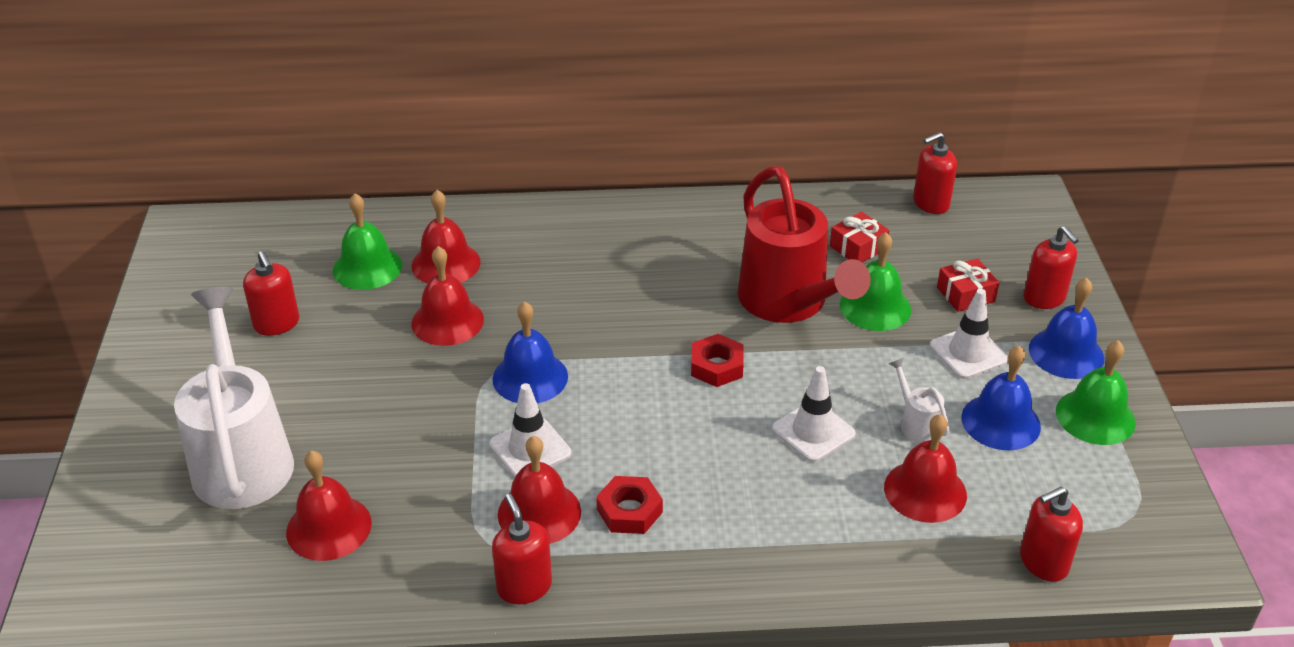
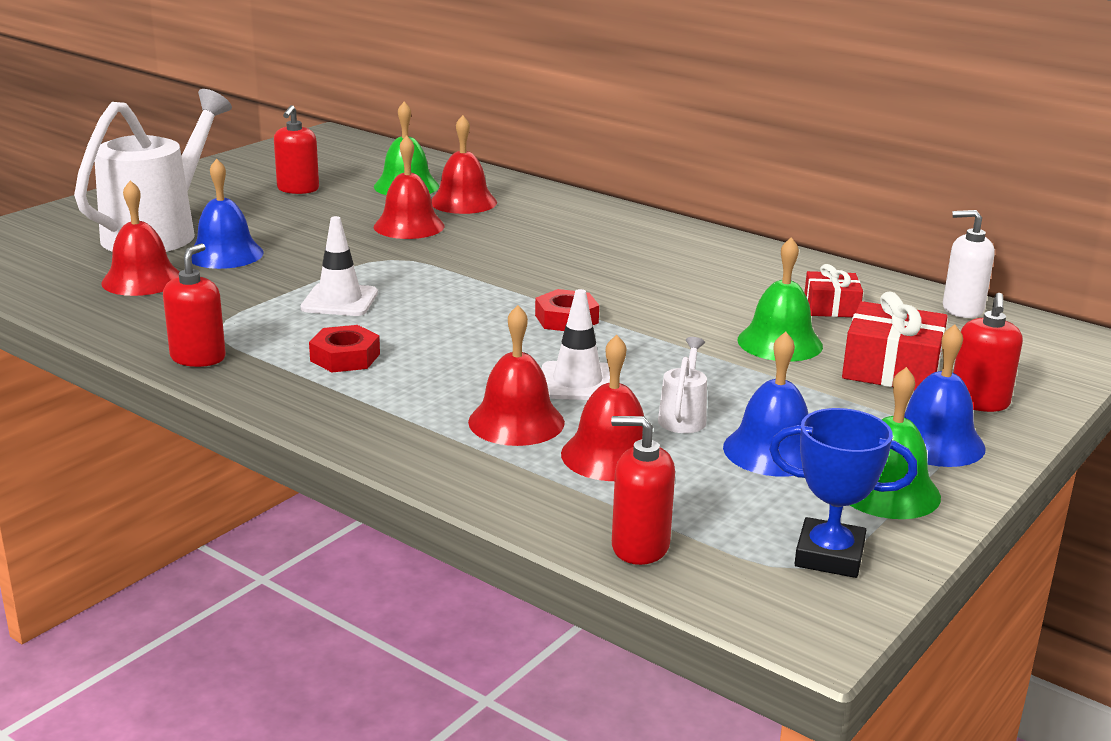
camera: 40 degrees right, 15 degrees down
blue bell [493,301,568,403] -> blue bell moved to [192,159,264,269]
red bell [498,436,581,544] -> red bell moved to [468,305,565,446]
red watering can [737,166,871,323] -> none
red soap dispenser [913,132,957,214] -> white soap dispenser [943,210,995,318]
white traffic cone [930,289,1008,379] -> none
red gift [937,258,999,312] -> red gift [842,291,948,391], size x1.61
none -> blue trophy [769,408,917,578]

